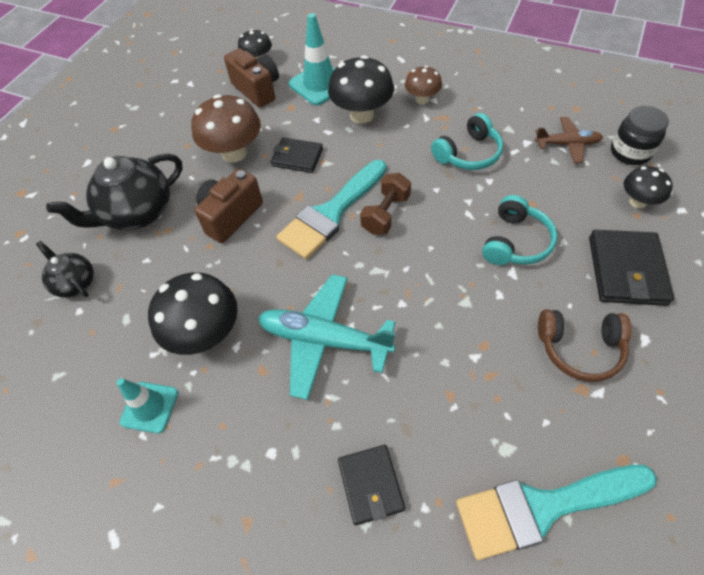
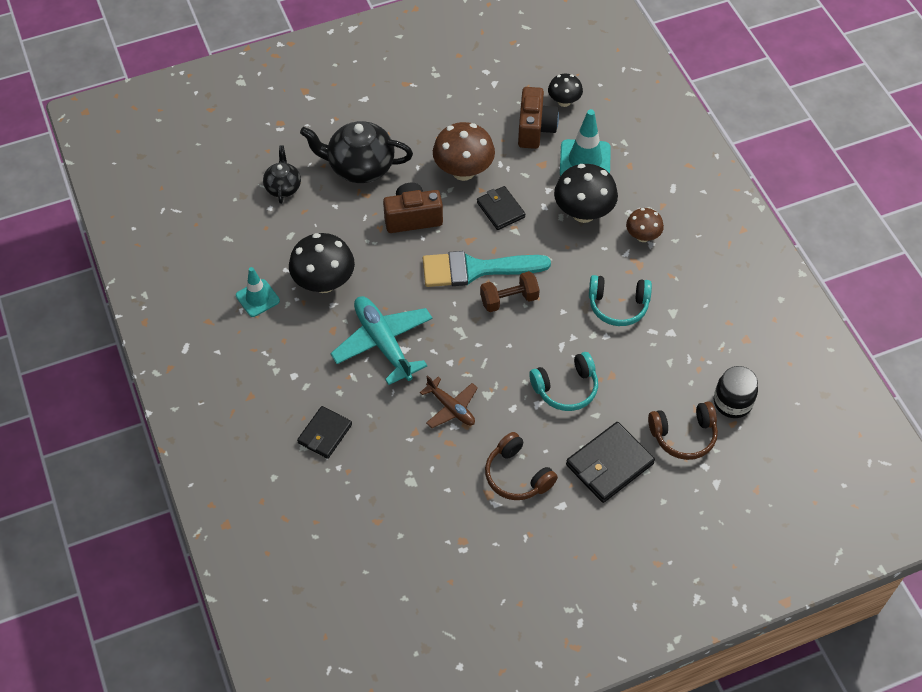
camera: 40 degrees right, 0 degrees up
turquoise brush [456,465,657,560] -> none
brown plane [535,117,603,163] -> brown plane moved to [420,375,478,428]
black mushroom [624,166,673,208] -> brown headphones [648,401,718,460]

